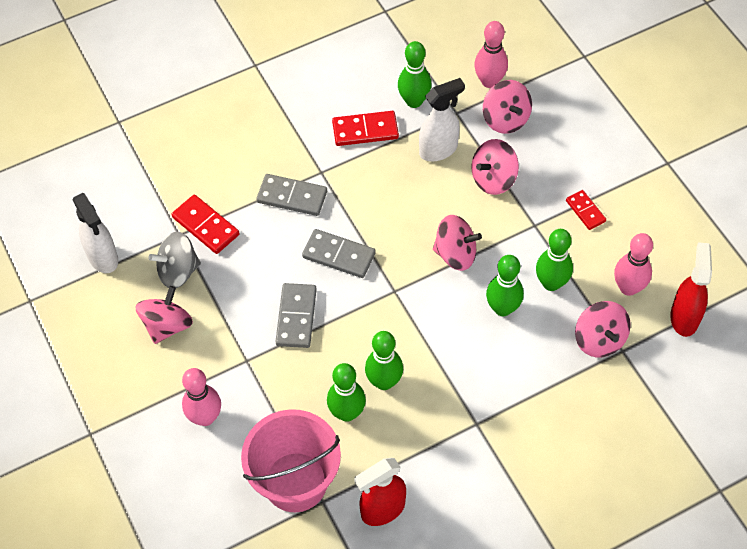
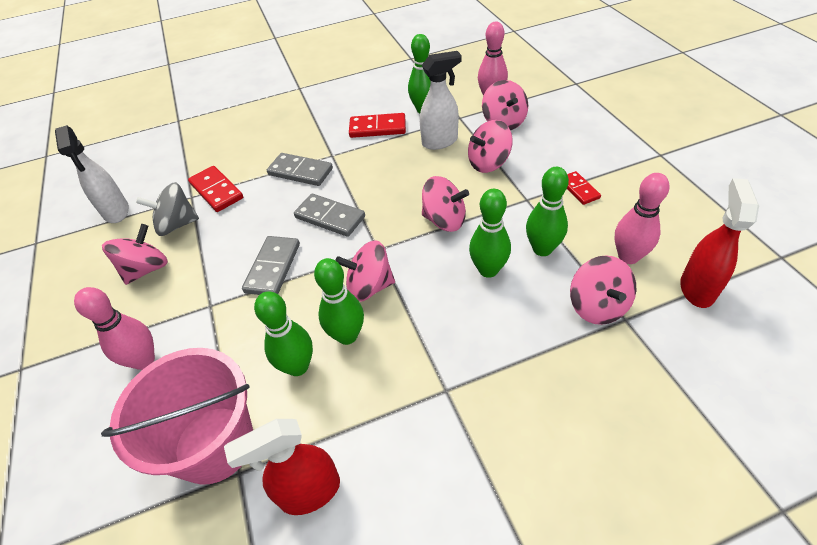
camera: 10 degrees right, 10 degrees down
none -> pink spinning top [335,240,395,302]

